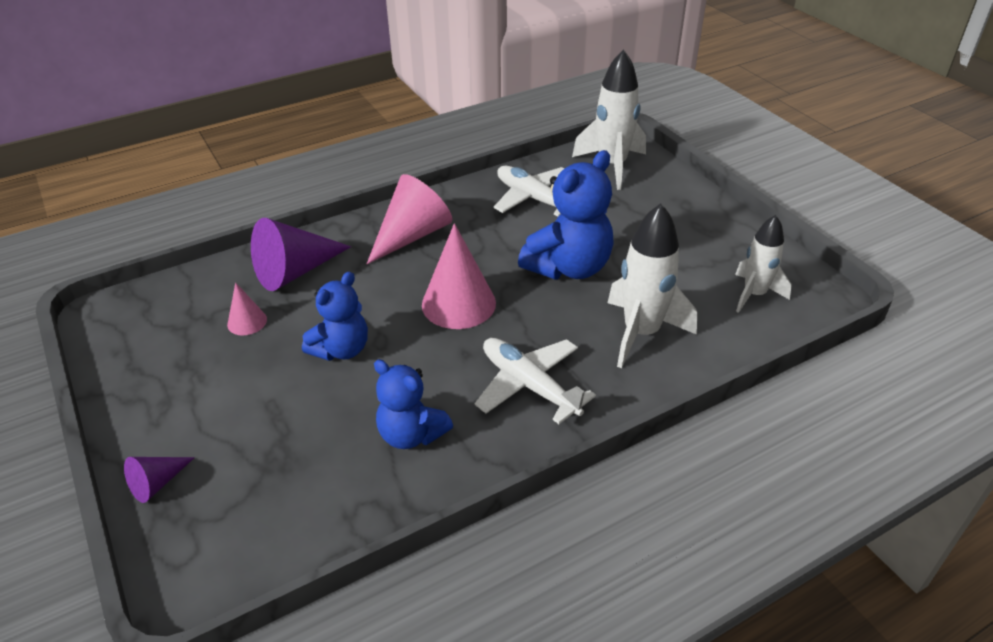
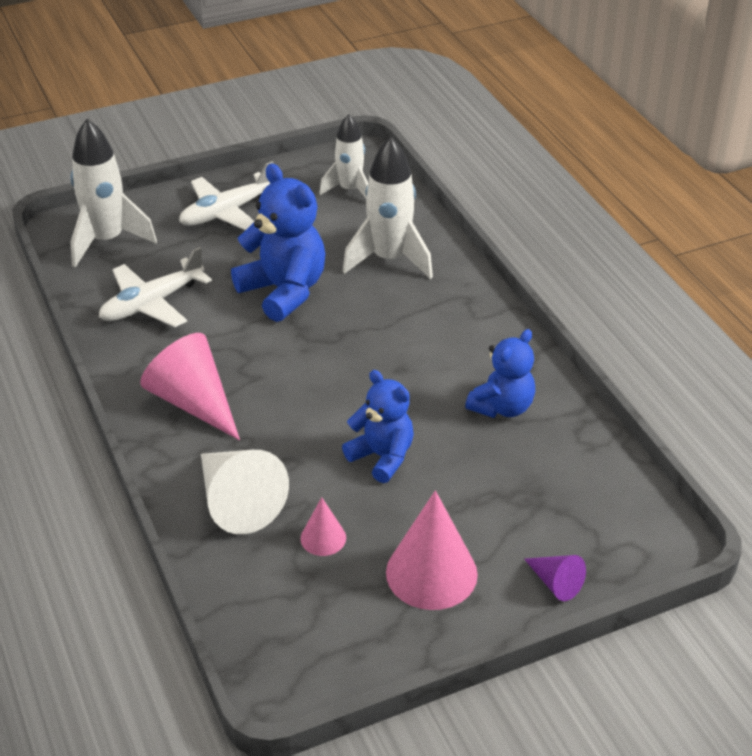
camera: 85 degrees left, 0 degrees up
purple cone [251,218,351,291] -> white cone [201,450,289,534]
pink cone [422,223,496,329] -> pink cone moved to [386,490,478,610]
white plane [475,338,596,424] -> white plane moved to [179,161,274,230]

